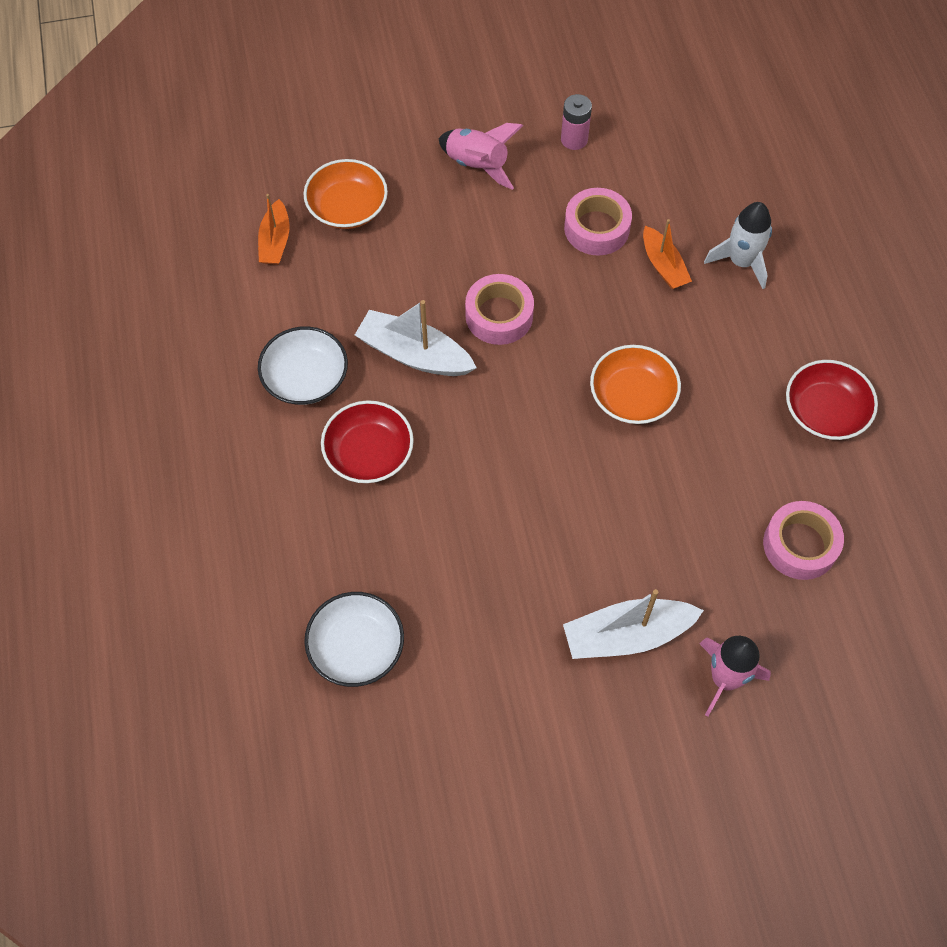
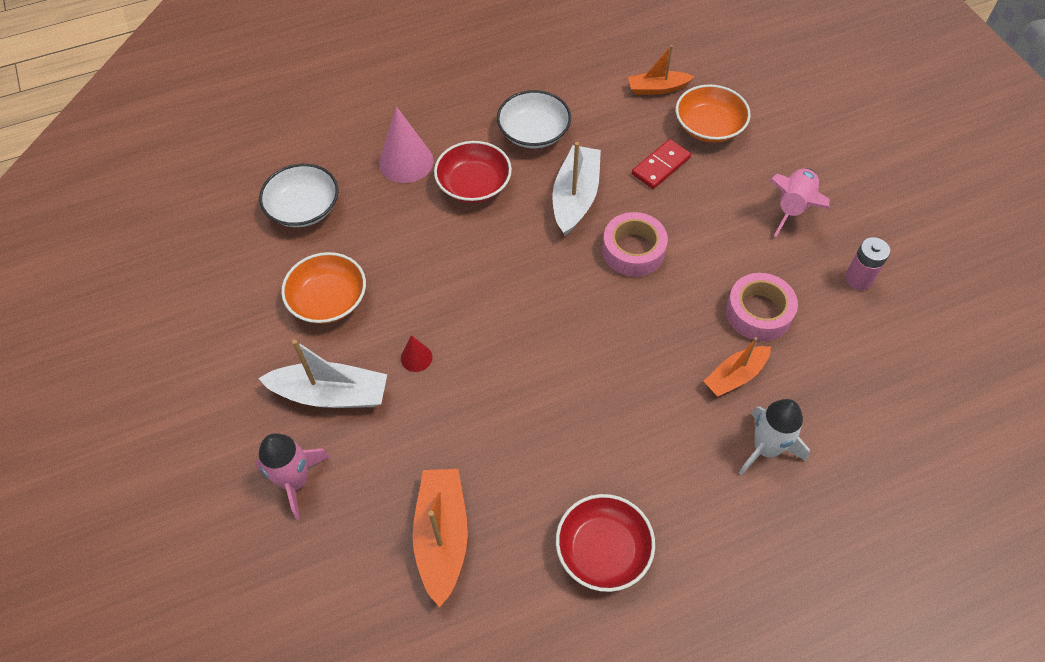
camera: 80 degrees right, 5 degrees down
white boat [563,589,704,659] -> white boat turned 120 degrees clockwise [258,340,387,408]
orange bowl [590,345,681,424] -> orange bowl moved to [281,252,366,324]
pink tape [763,501,844,580] -> orange boat [413,469,468,608]
none -> pink cone [379,106,433,183]
none -> red cone [401,335,432,372]
none -> red domino [632,139,691,189]

